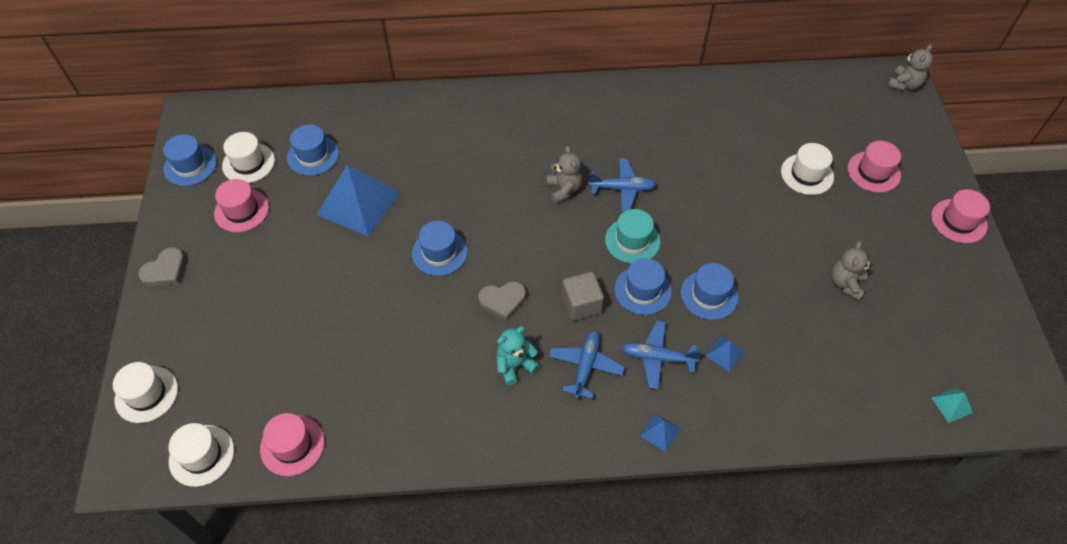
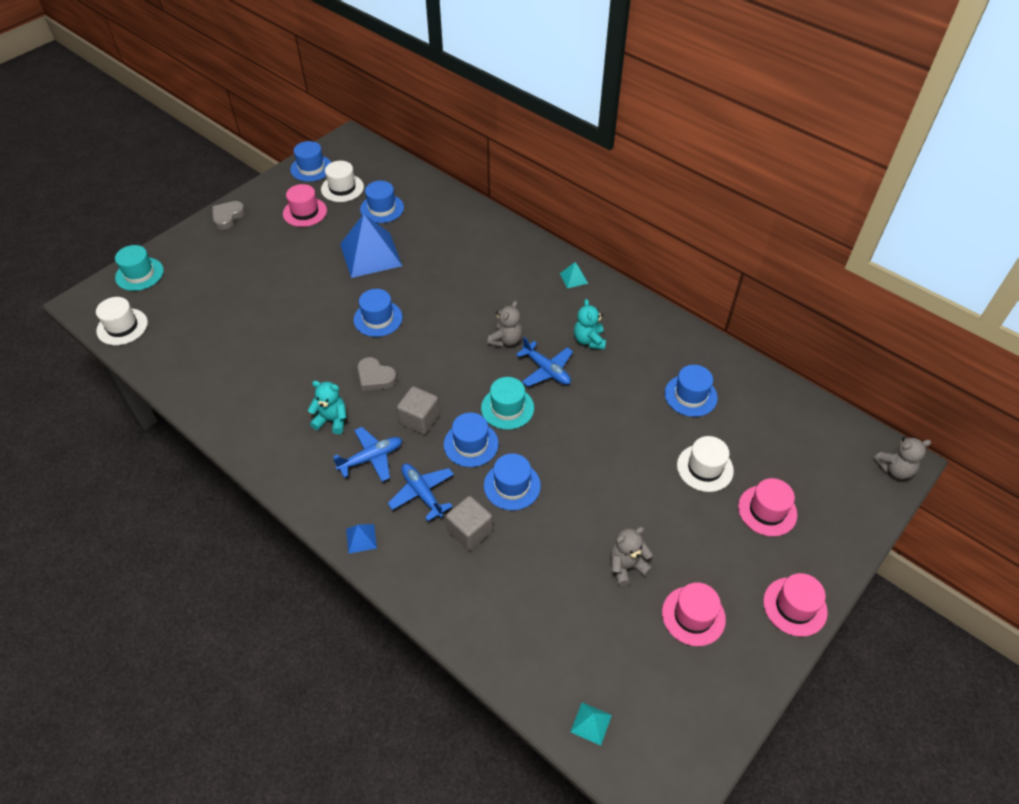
camera: 45 degrees right, 5 degrees down
white hat [113,362,178,423] -> turquoise hat [115,245,164,291]
grey heart [138,247,186,287] -> grey heart turned 120 degrees clockwise [212,201,245,230]
pink hat [260,413,324,476] -> pink hat moved to [662,582,726,646]
blue pyramid [706,337,744,372] -> grey cube [446,496,493,551]
none -> turquoise pyramid [560,262,588,288]
none -> turquoise teddy bear [574,299,606,350]
none -> blue hat [664,365,718,417]

